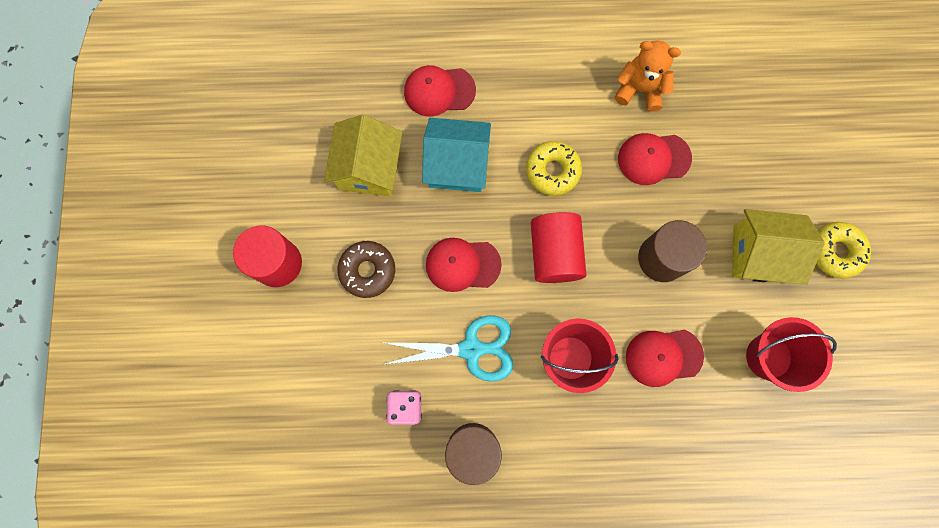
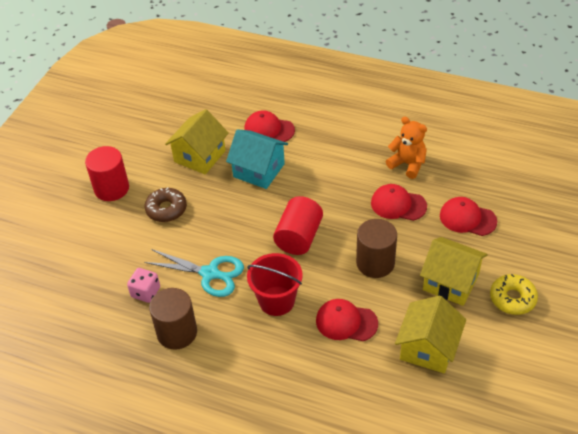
camera: 25 degrees right, 30 degrees down
red cap [426,238,502,292] -> red cap moved to [440,197,497,236]
yellow donut [526,141,582,196] -> none
red bucket [746,317,837,392] -> yellow house [395,295,466,373]

